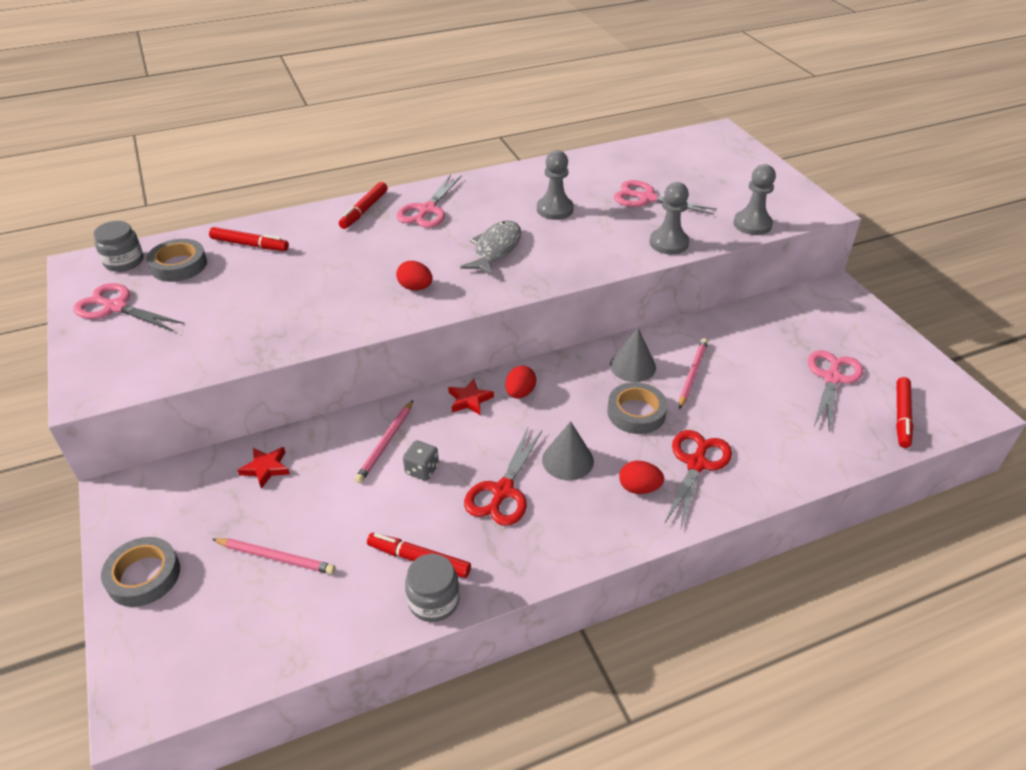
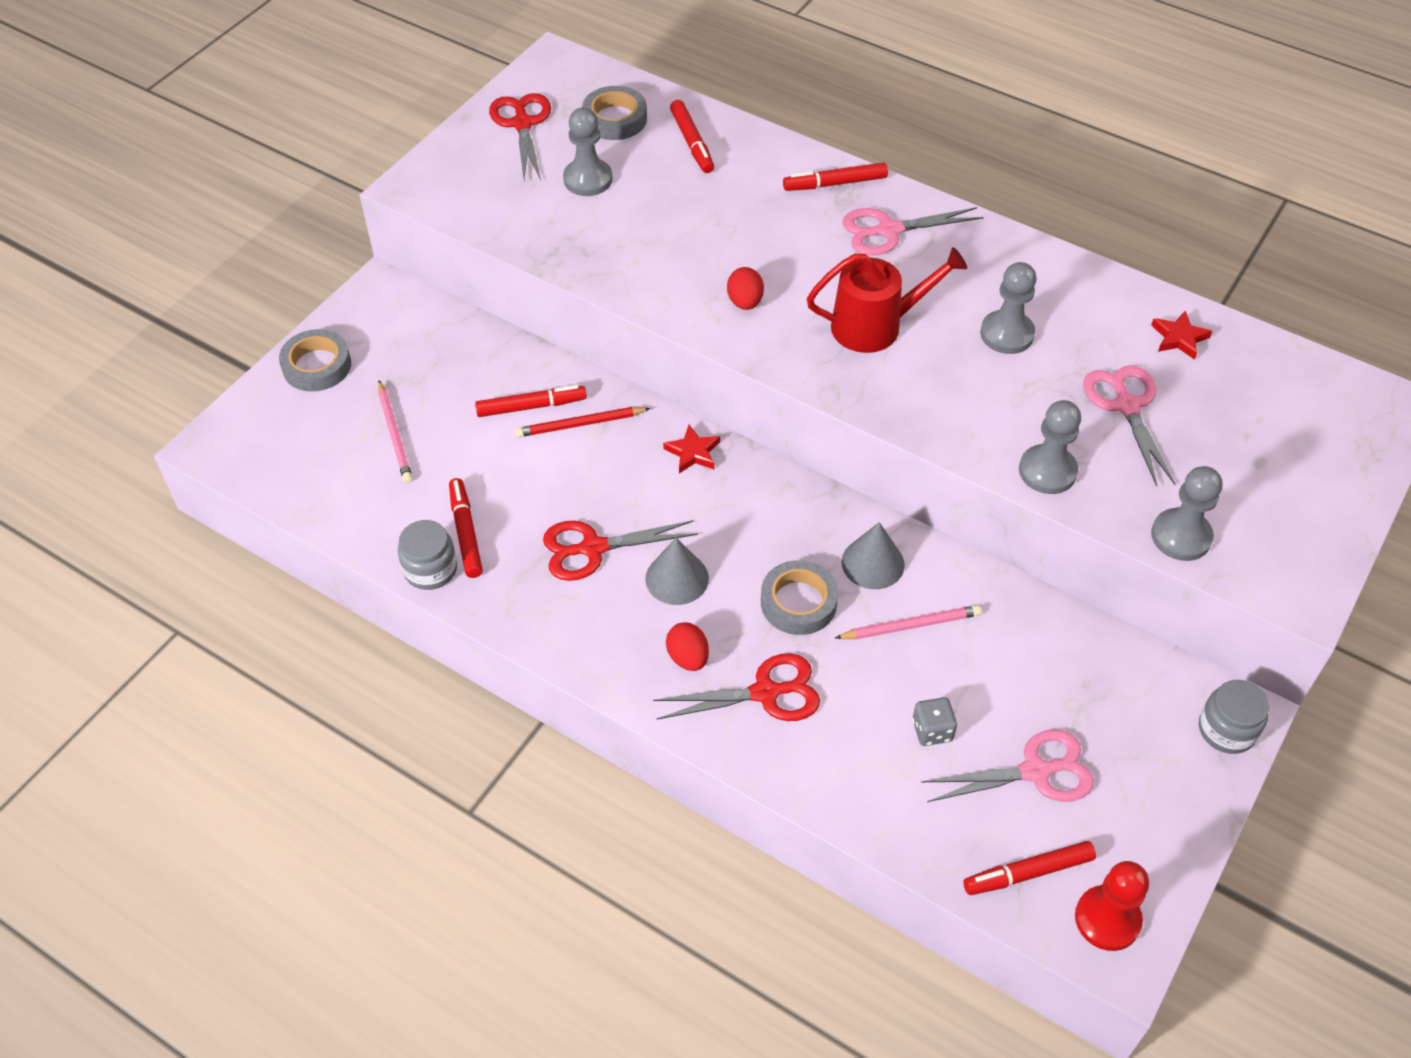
camera: 55 degrees right, 10 degrees up
pink scissors [73,283,185,331] -> red scissors [489,93,551,180]
grey jar [94,221,144,272] -> grey jar moved to [1199,680,1269,754]
red star [237,447,290,489] -> red star moved to [1151,311,1213,360]
pink pencil [355,400,413,483] -> red pencil [515,407,651,437]
grey dice [403,440,439,481] -> grey dice moved to [913,697,957,746]
grey fish [461,221,521,276] -> red watering can [807,247,967,353]
red egg [505,366,536,399] -> none
none -> red marker [475,385,587,417]
none -> grey pawn [563,107,613,196]
none -> red pawn [1075,861,1149,951]

